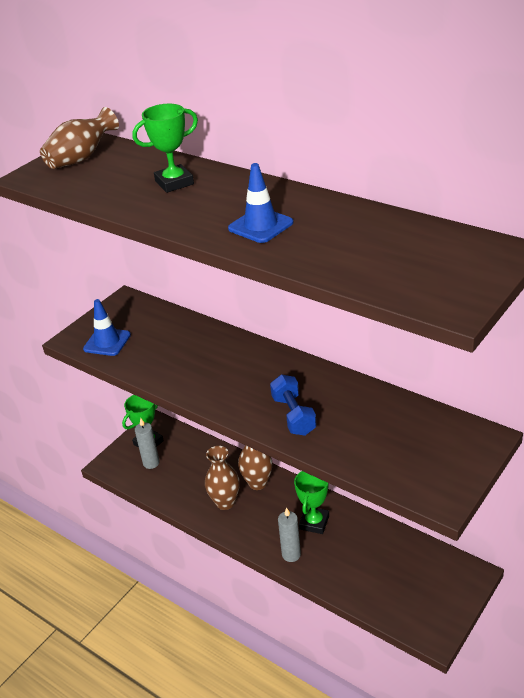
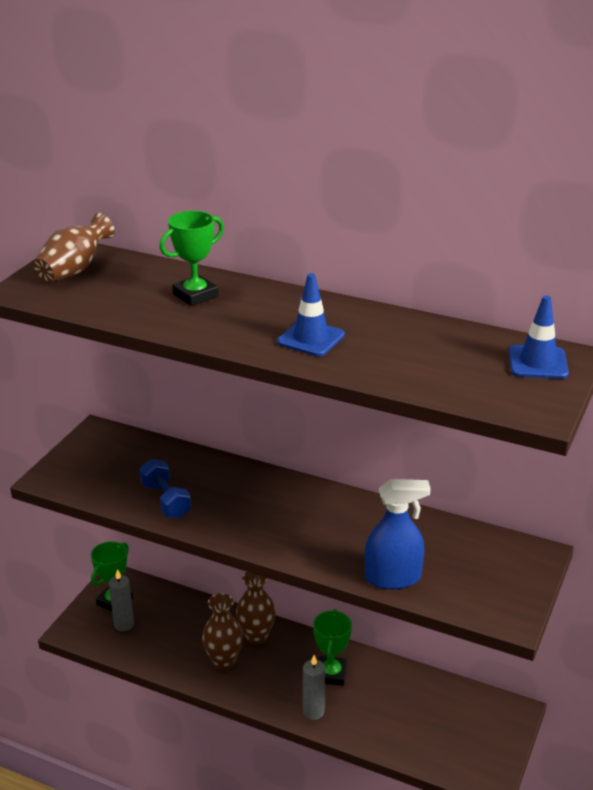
camera: 15 degrees left, 5 degrees down
blue traffic cone [83,299,131,356] -> blue traffic cone moved to [509,295,569,379]
blue dumbbell [270,374,317,436] -> blue dumbbell moved to [139,459,191,518]
none -> blue spray bottle [365,479,431,589]

